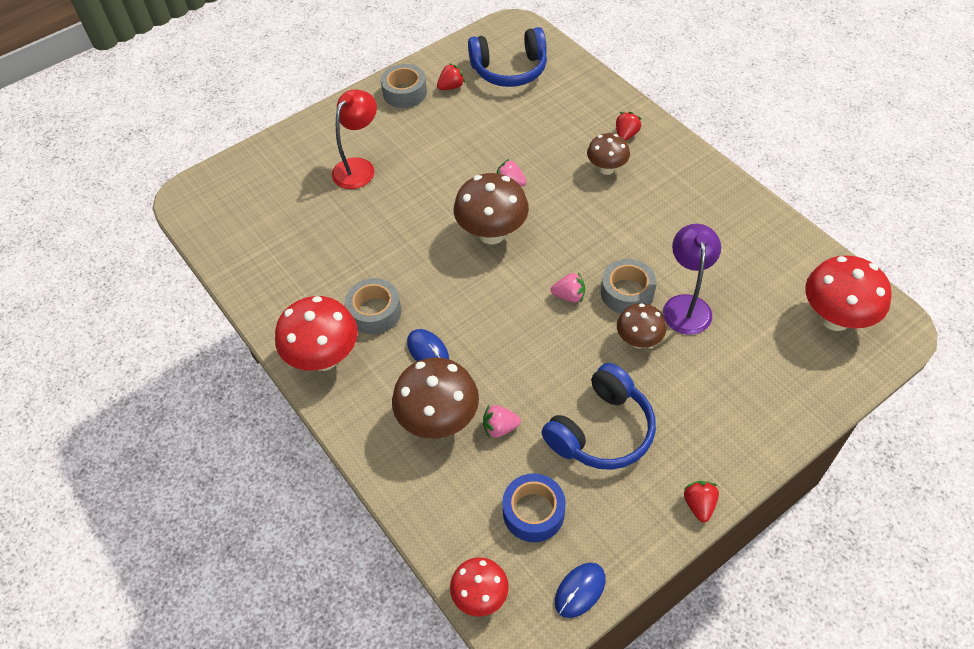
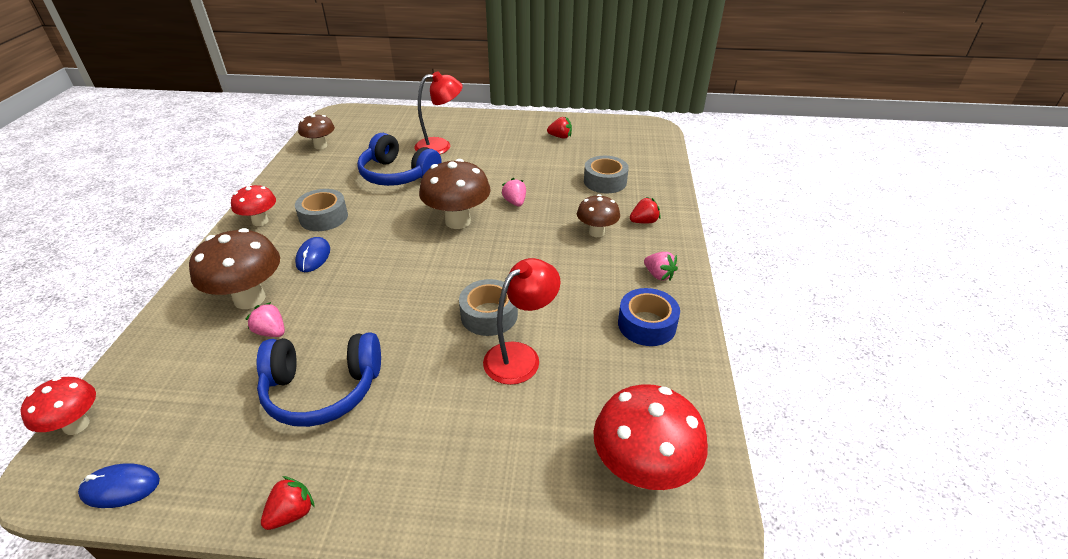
camera: 40 degrees right, 15 degrees down
red mushroom [275,296,358,371] -> red mushroom [231,185,276,226], size x0.60
grey tape [381,64,427,108] -> grey tape moved to [584,156,629,193]
blue headphones [468,27,547,87] -> blue headphones moved to [357,133,442,186]
blue tape [502,473,566,542] -> blue tape moved to [618,288,680,346]
pink strawberry [551,272,585,303] -> pink strawberry moved to [644,252,678,281]
brown mushroom [617,303,666,349] -> brown mushroom moved to [298,114,335,149]
purple lamp [663,224,721,335] -> red lamp [483,258,560,385]

